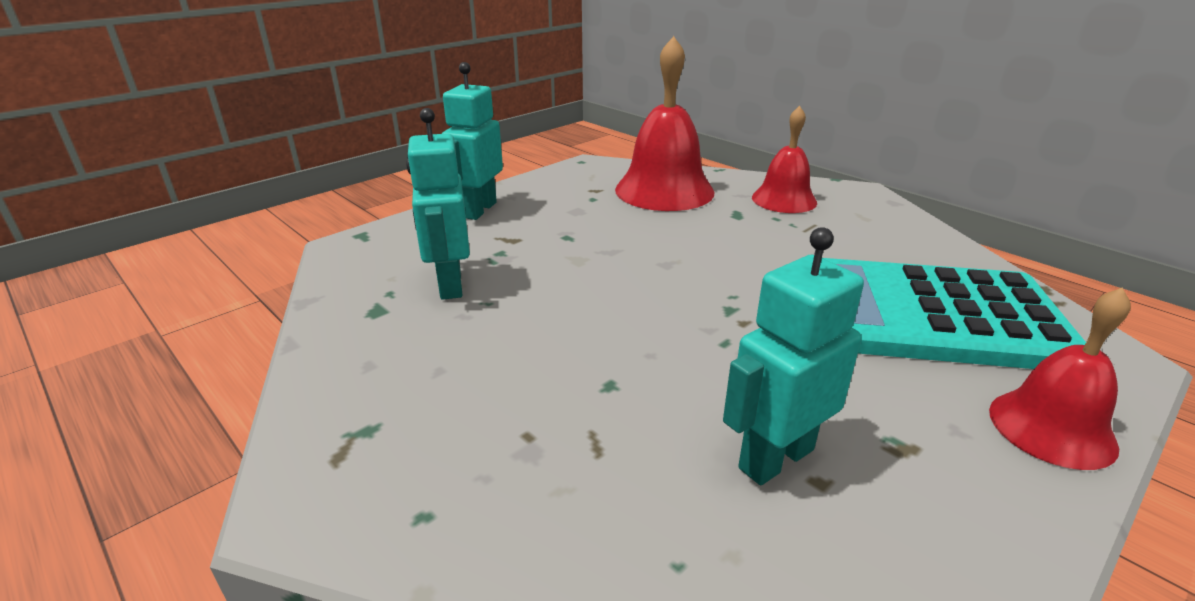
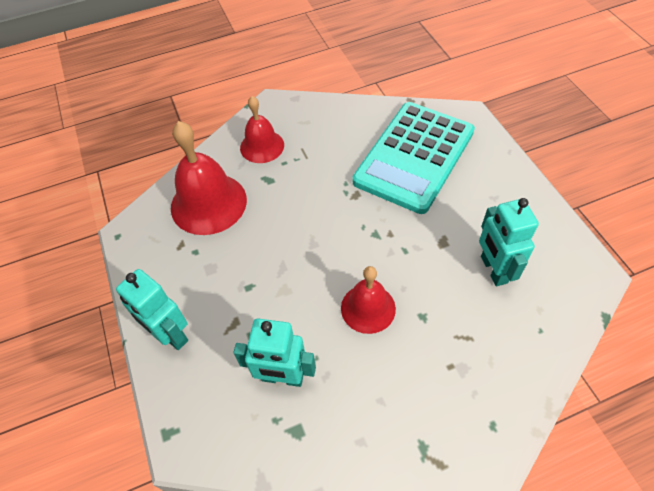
camera: 65 degrees left, 25 degrees up
red bell [989,287,1131,470] -> red bell moved to [341,266,396,334]

